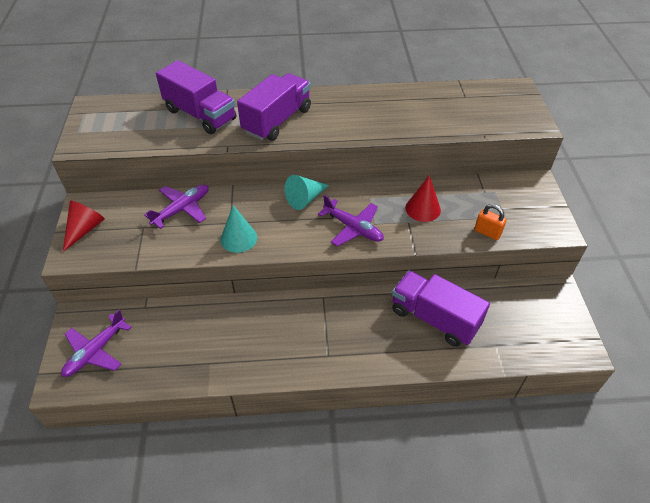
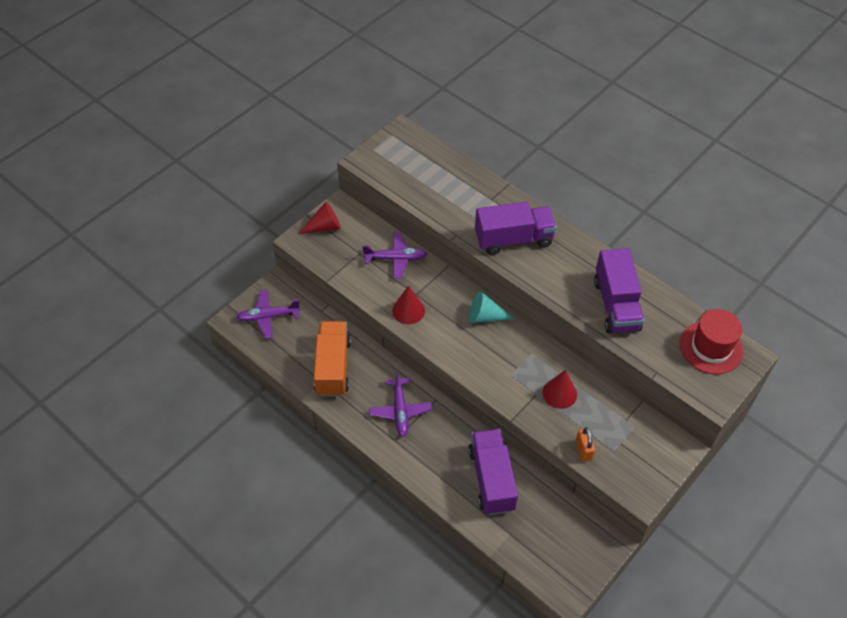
camera: 45 degrees right, 5 degrees up
purple truck [156,60,236,134] -> purple truck moved to [594,248,644,334]
turquoise cone [220,205,257,253] -> red cone [392,285,425,324]
purple plane [318,195,384,247] -> purple plane moved to [369,370,432,437]
none -> orange truck [313,321,351,397]
none -> red hat [680,309,743,374]

